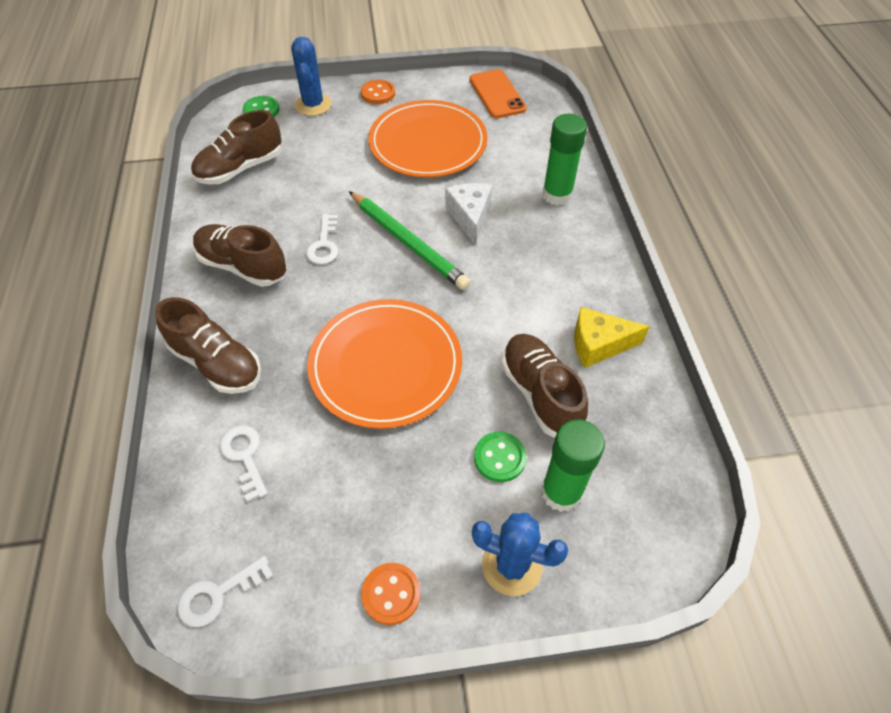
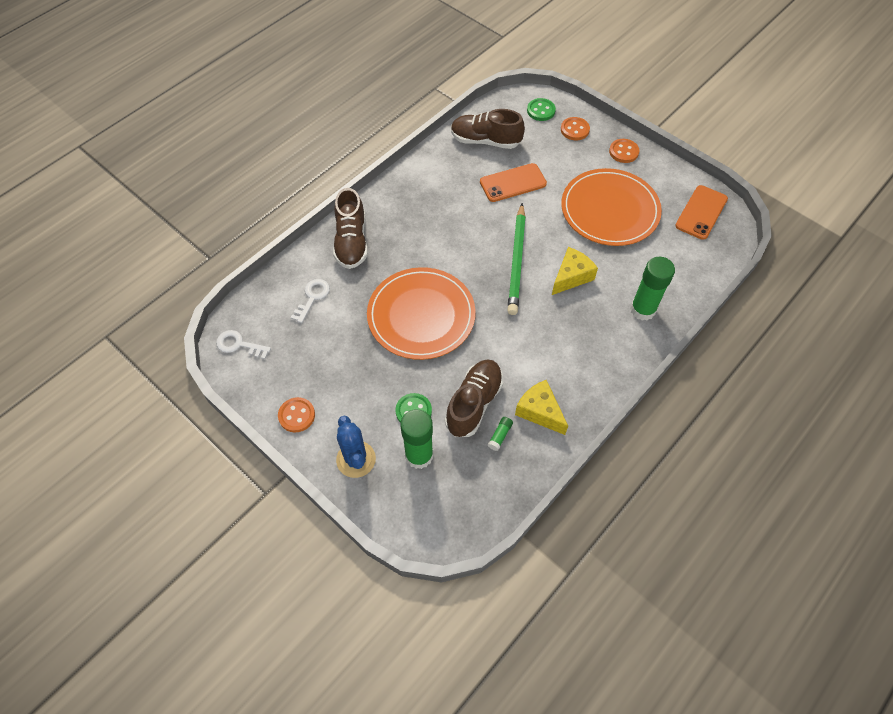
camera: 50 degrees right, 5 degrees up
brown shoe [193,224,287,287] -> none
blue cactus [291,37,332,116] -> orange button [561,117,590,140]
white key [306,214,338,265] -> none
white cheese [445,183,492,244] -> yellow cheese [552,247,598,295]
none -> orange phone [480,163,547,202]
none -> green glue stick [488,417,513,451]

